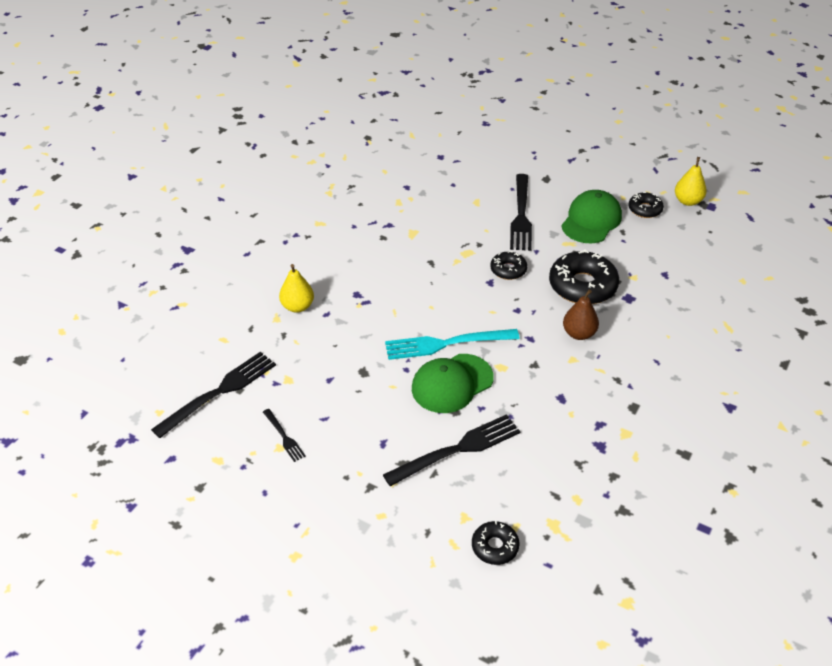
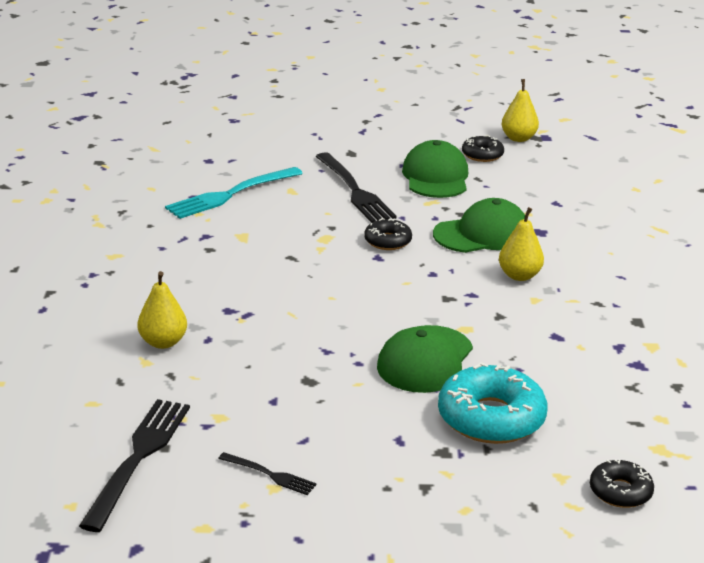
camera: 30 degrees left, 15 degrees down
black fork [383,414,521,486] -> turquoise donut [438,362,547,444]
turquoise fork [385,329,520,360] -> turquoise fork moved to [165,167,303,219]
black donut [549,250,619,304] -> green cap [433,198,525,253]
brown pear [563,290,599,340] -> yellow pear [499,207,544,281]

